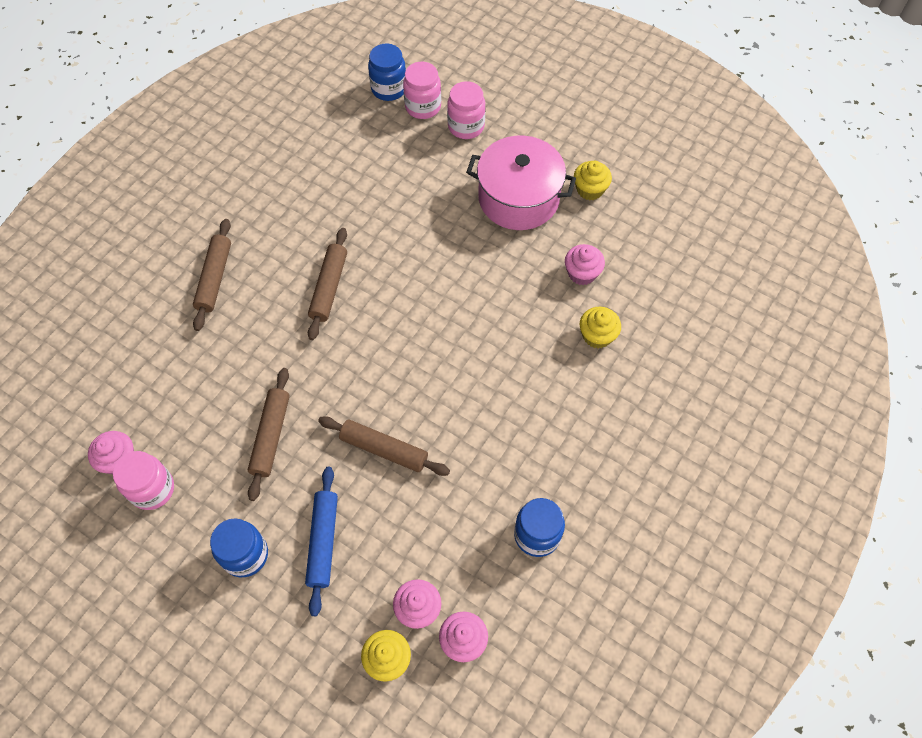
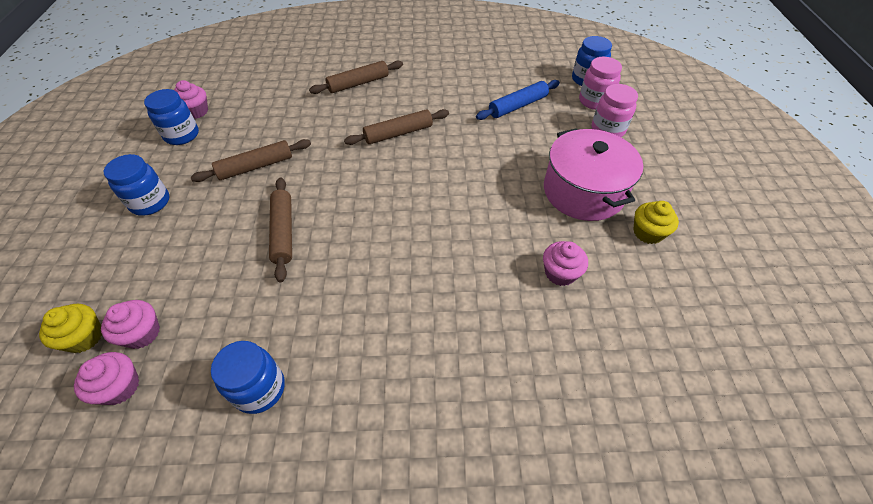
camera: 55 degrees right, 10 degrees down
pink jar [113,451,174,510] -> blue jar [144,89,199,145]
blue rolling pin [305,467,338,616] -> blue rolling pin moved to [476,80,560,120]
yellow cupcake [580,307,621,348] -> none

